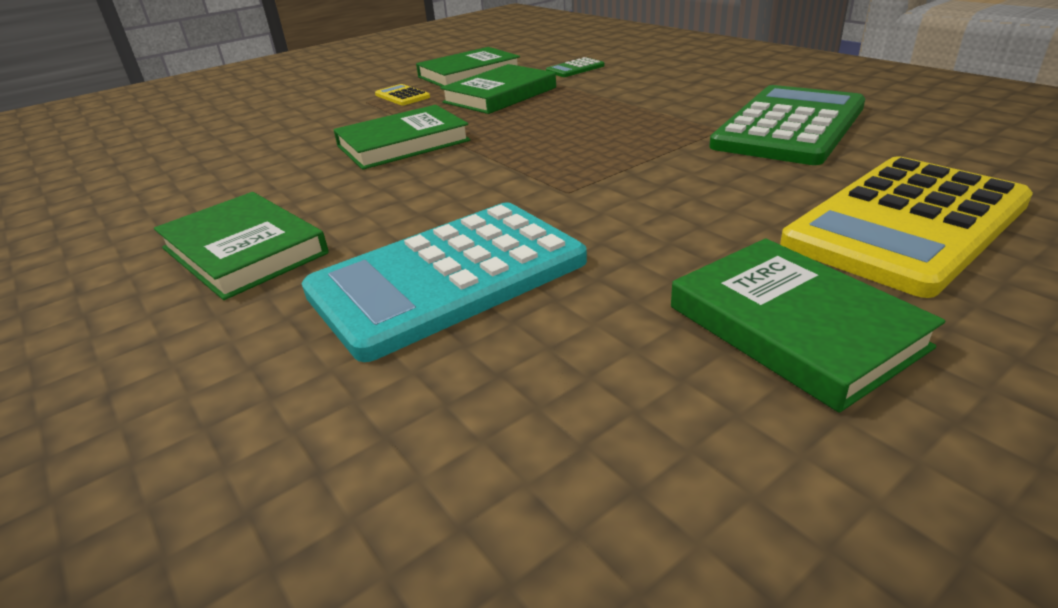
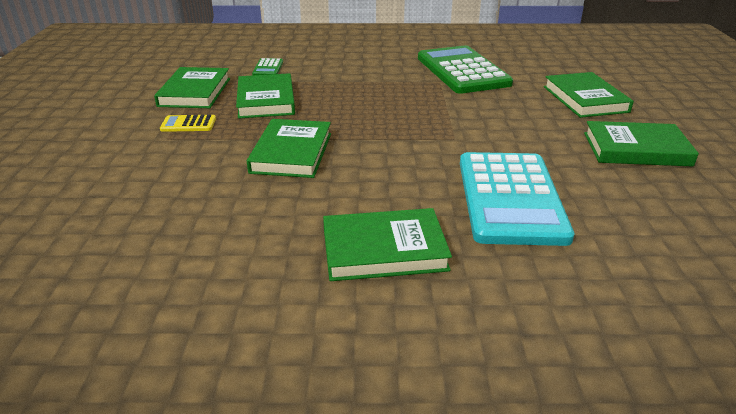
camera: 55 degrees left, 0 degrees up
yellow calculator [780,156,1033,298] -> green book [544,72,634,118]

